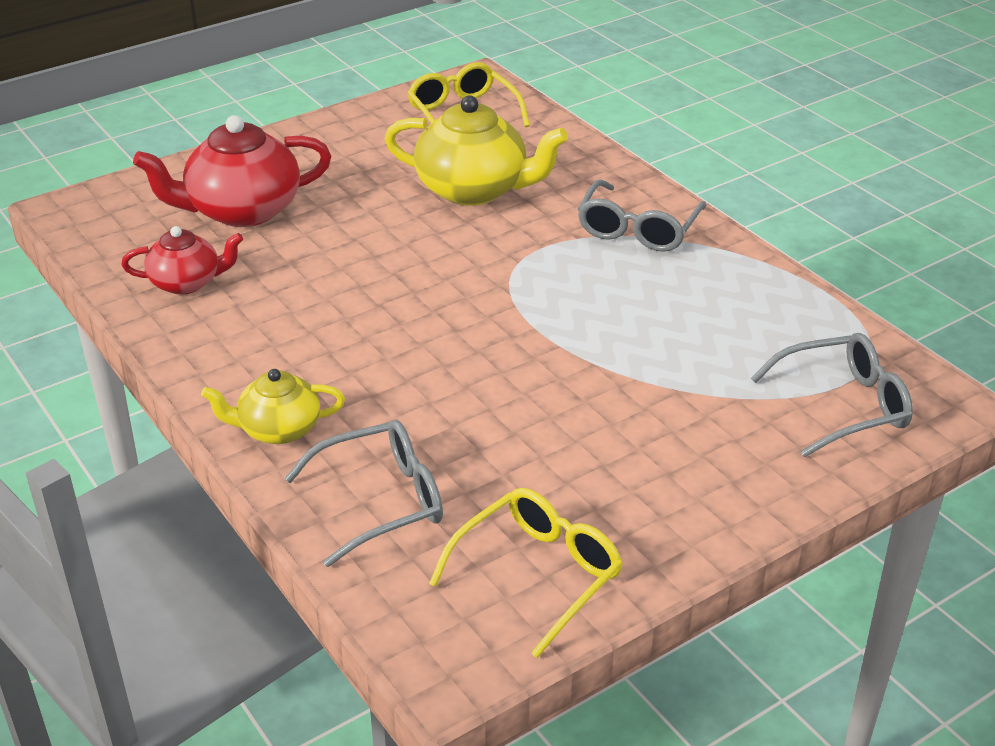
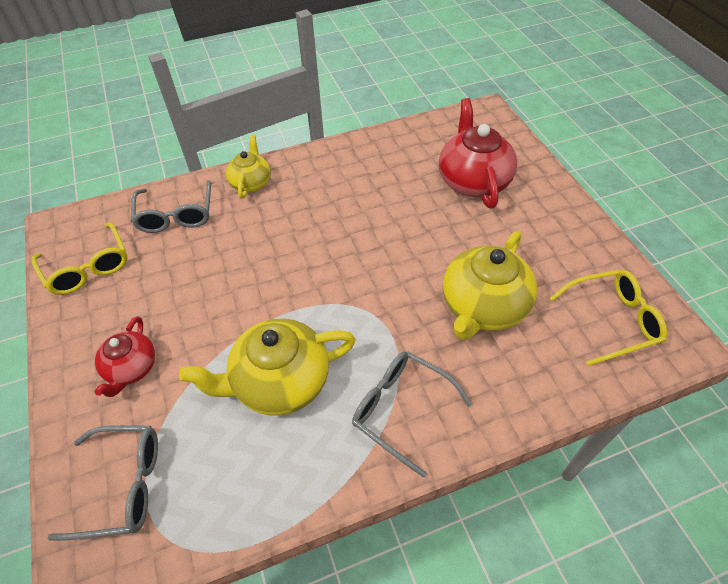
camera: 105 degrees right, 15 degrees up
red teapot [121,226,243,295] -> red teapot moved to [95,316,155,397]
grey glasses [751,333,913,457] -> grey glasses turned 90 degrees counterclockwise [48,425,158,541]
none -> yellow teapot [179,319,356,415]

